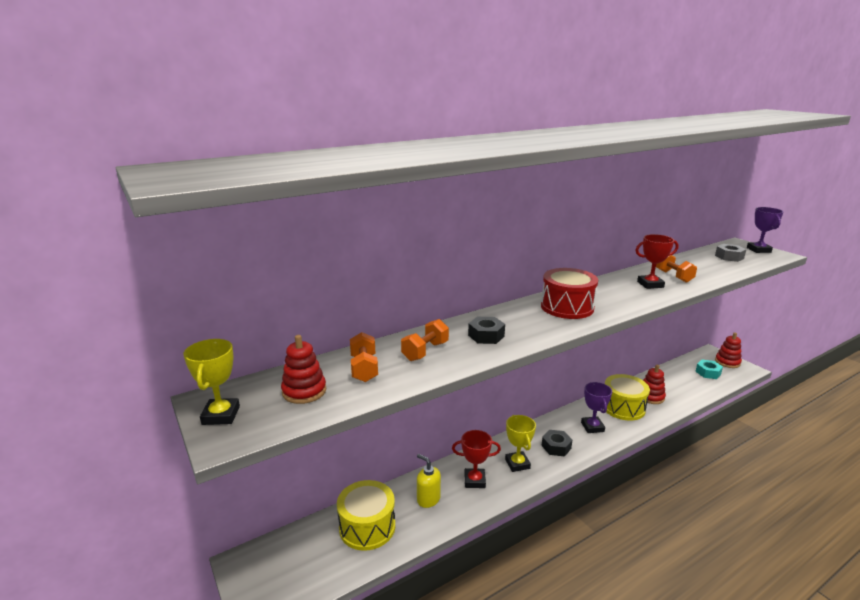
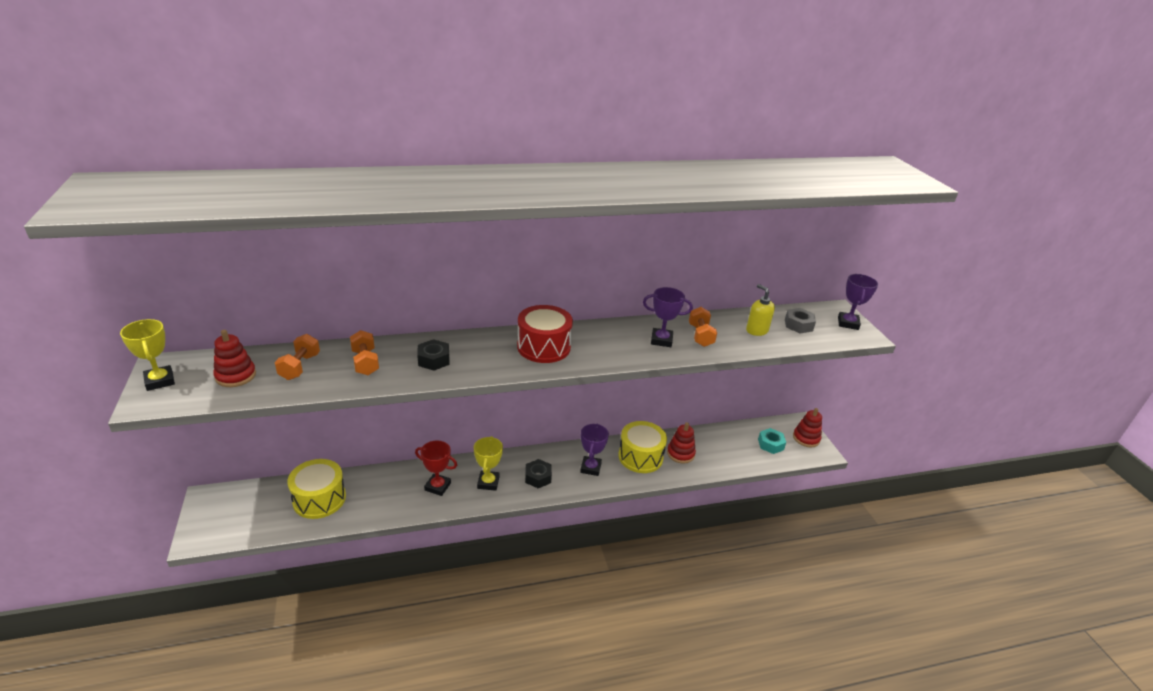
camera: 15 degrees right, 10 degrees up
yellow trophy [184,339,240,425] -> yellow trophy turned 45 degrees counterclockwise [120,319,175,391]
orange dumbbell [401,319,449,361] -> orange dumbbell turned 75 degrees counterclockwise [350,330,379,375]
yellow soap dispenser [417,454,441,508] -> yellow soap dispenser moved to [746,284,775,336]
red trophy [636,234,678,289] -> purple trophy [643,287,693,347]

